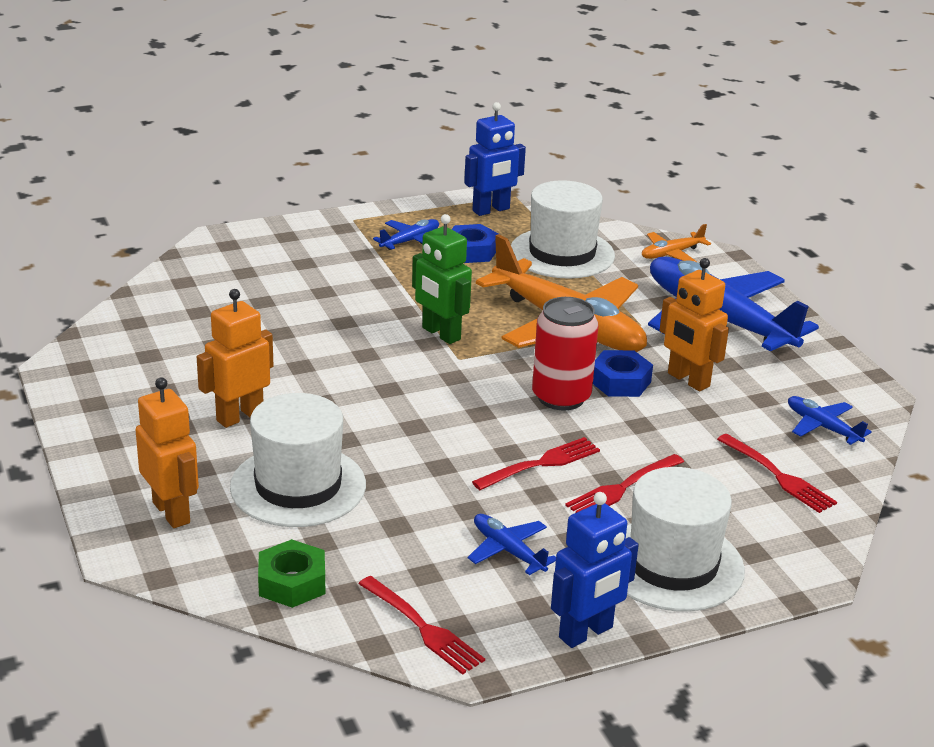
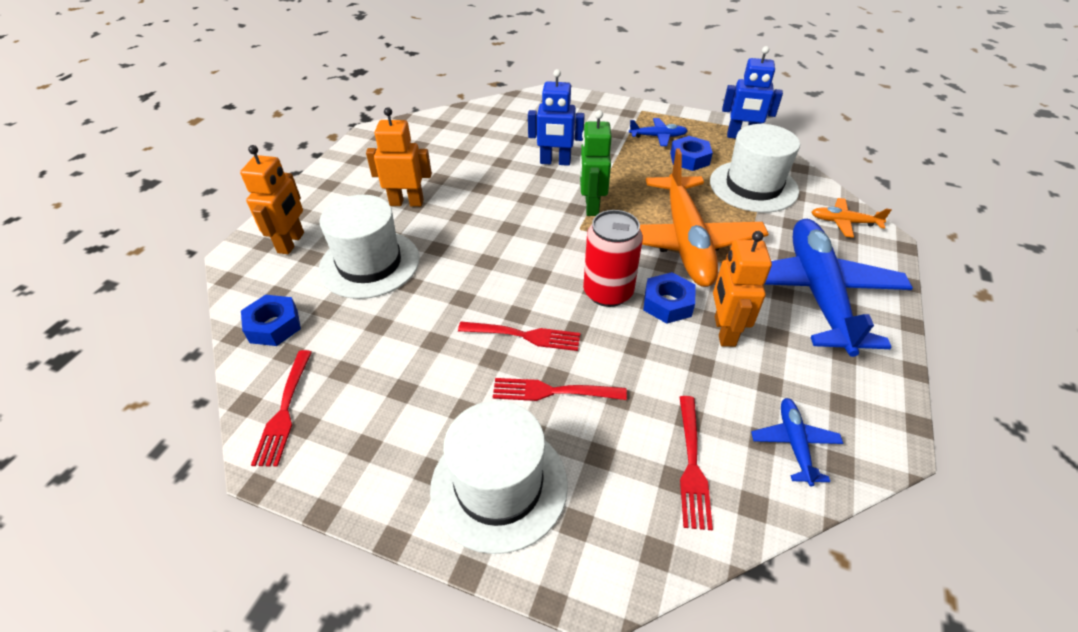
camera: 45 degrees right, 15 degrees up
green nut [258,539,325,608] -> blue nut [241,295,301,346]
blue plane [468,514,556,575] -> none
blue robot [551,492,639,648] -> blue robot moved to [528,69,585,166]

